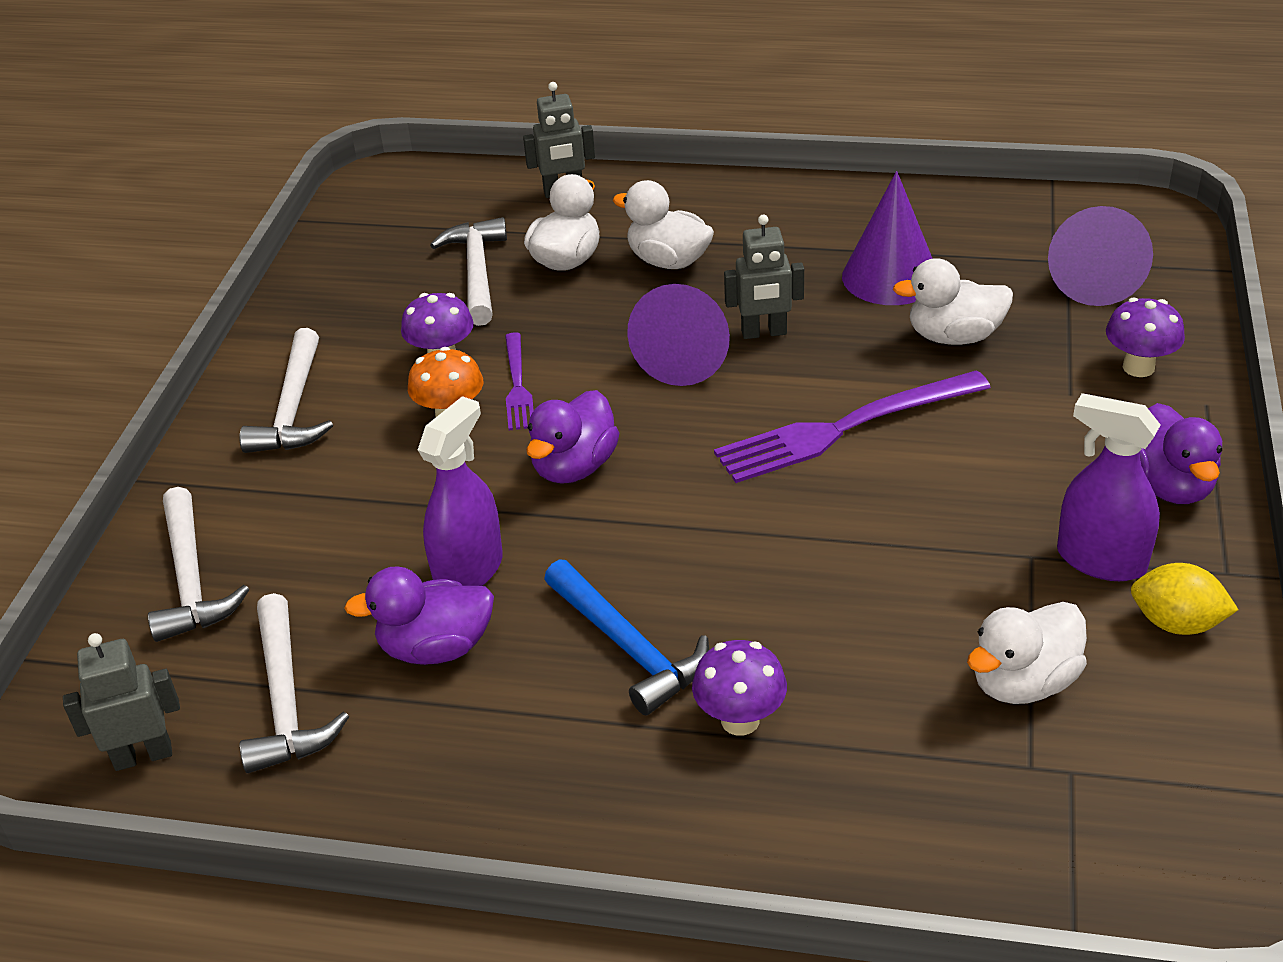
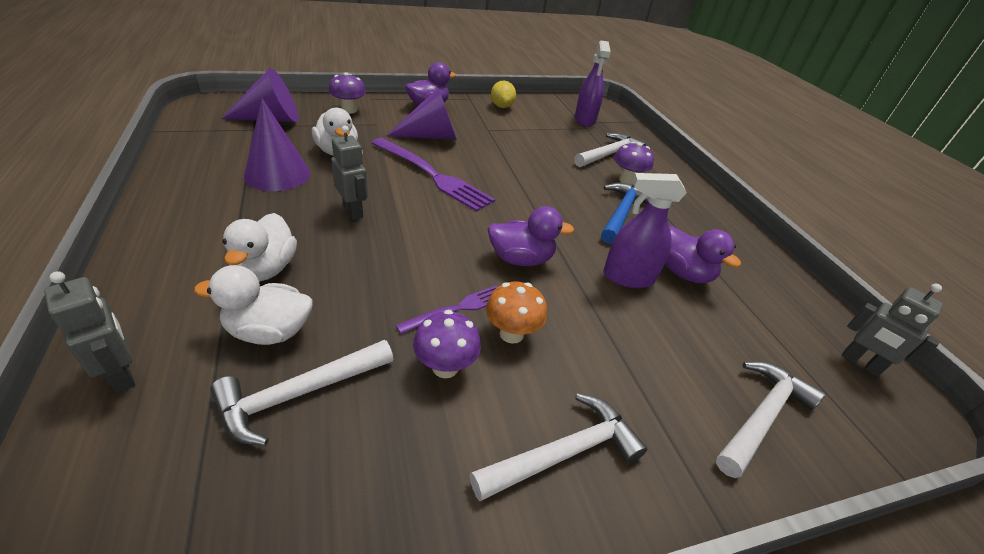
camera: 125 degrees left, 0 degrees up
white hammer [239,593,349,773] -> white hammer moved to [574,133,646,167]
purple cone [627,284,730,386] -> purple cone moved to [386,87,457,140]
white duck [967,602,1087,704] -> none
purple spray bottle [1057,393,1161,581] -> purple spray bottle moved to [575,41,611,127]

